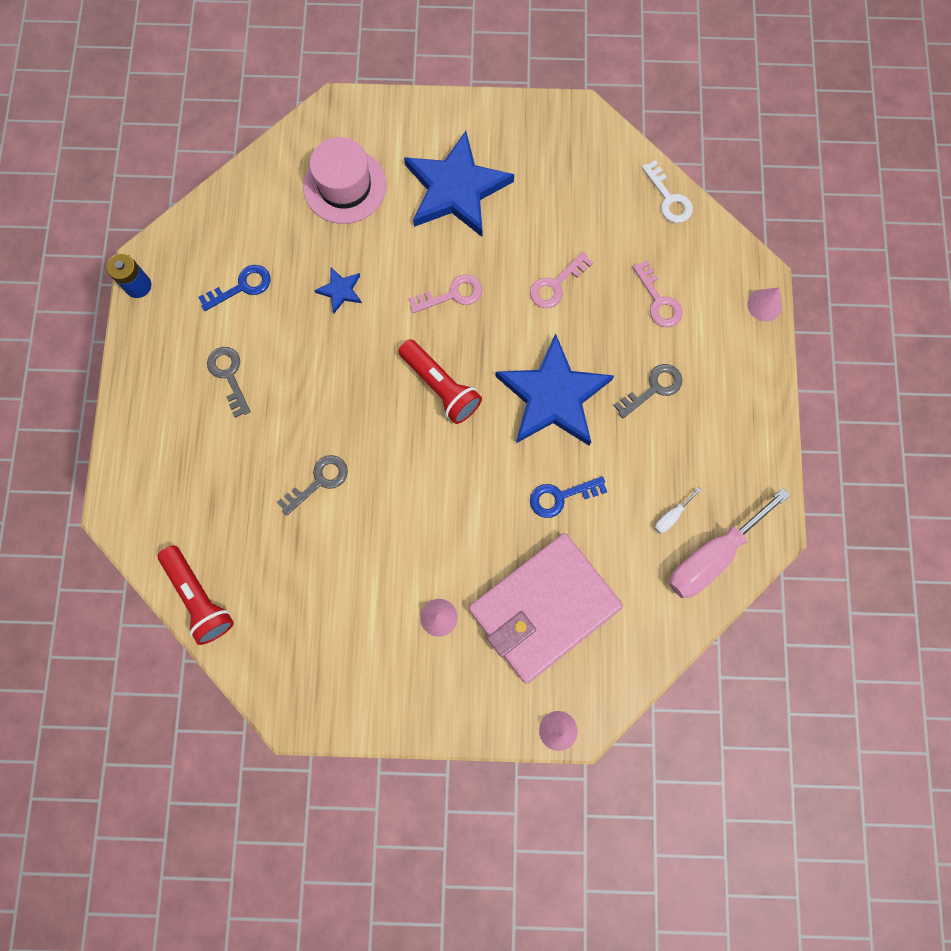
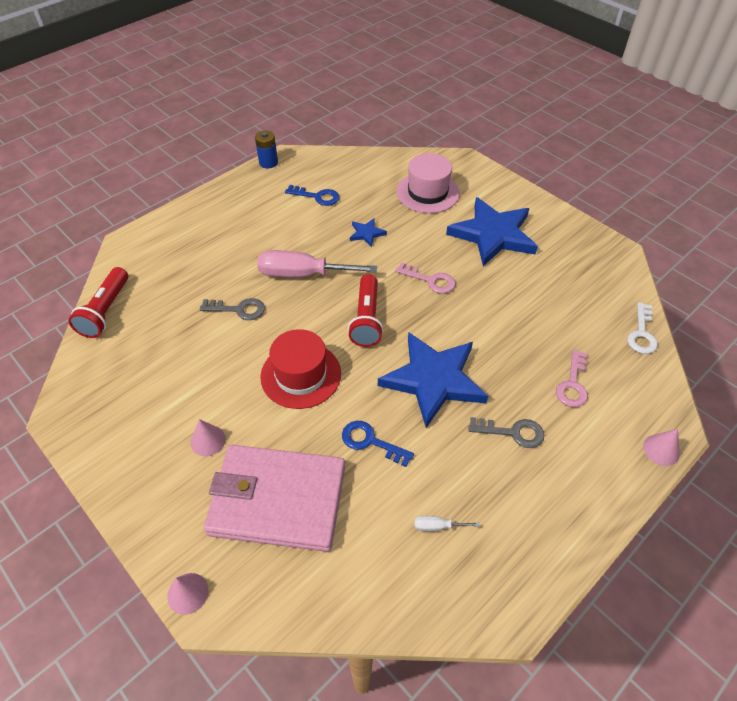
camera: 45 degrees right, 25 degrees down
grey key [207,347,250,418] -> none
pink key [530,252,593,308] -> none
pink screwdriver [669,488,790,598] -> pink screwdriver moved to [257,250,377,277]
none -> red hat [260,329,341,409]

